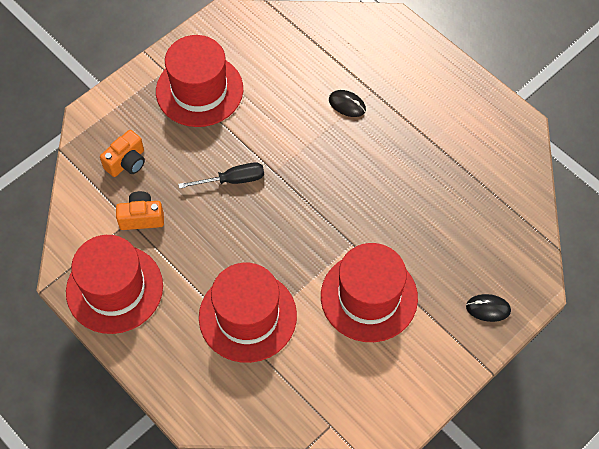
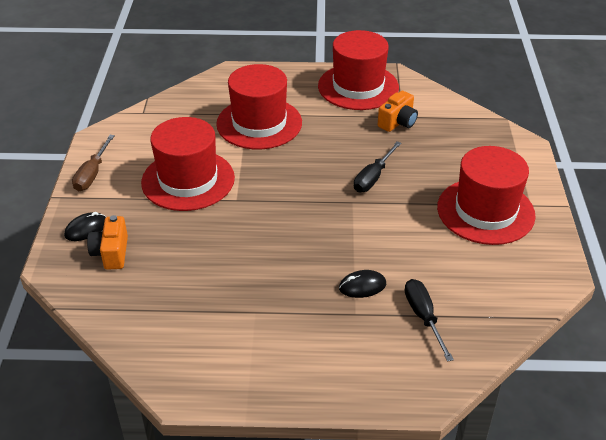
camera: 135 degrees right, 20 degrees down
orange camera [100,130,145,177] -> orange camera moved to [87,215,128,270]
none -> brown screwdriver [72,135,115,191]
none -> black screwdriver [405,279,454,362]

